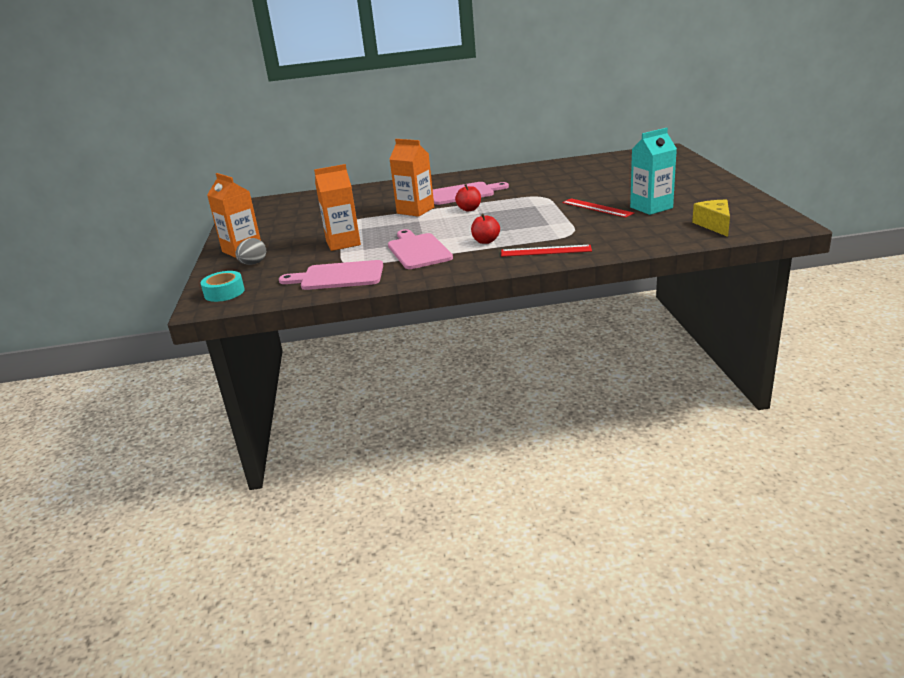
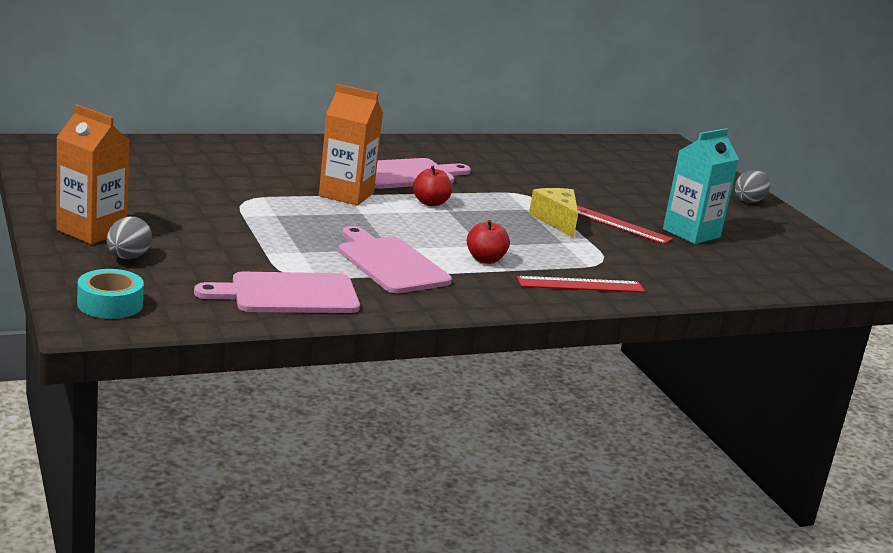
camera: 20 degrees left, 5 degrees down
orange carton [314,164,361,251] -> none
yellow cheese [692,200,730,237] -> yellow cheese moved to [529,188,578,238]
none -> grey egg [735,170,770,203]

